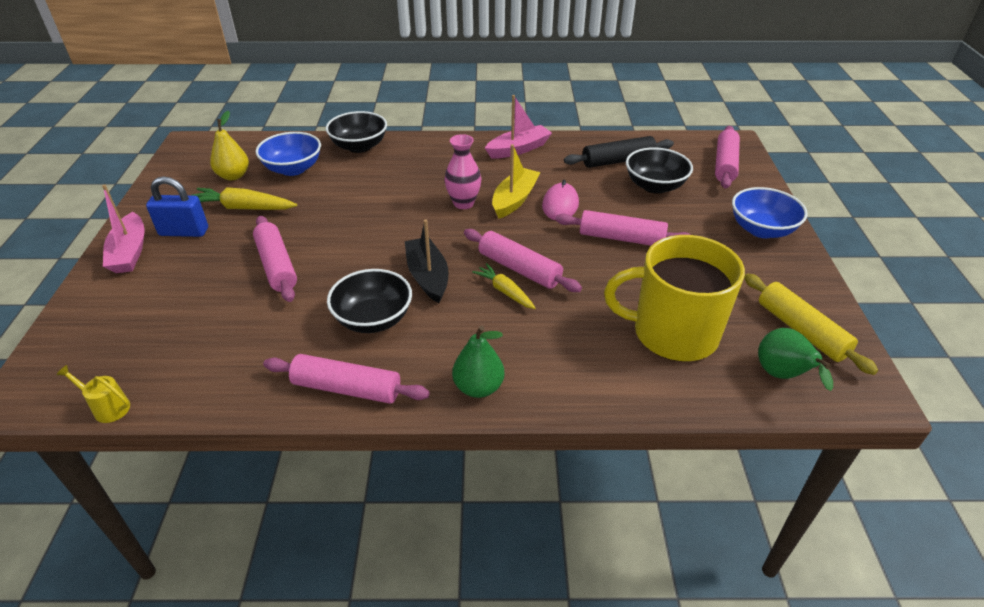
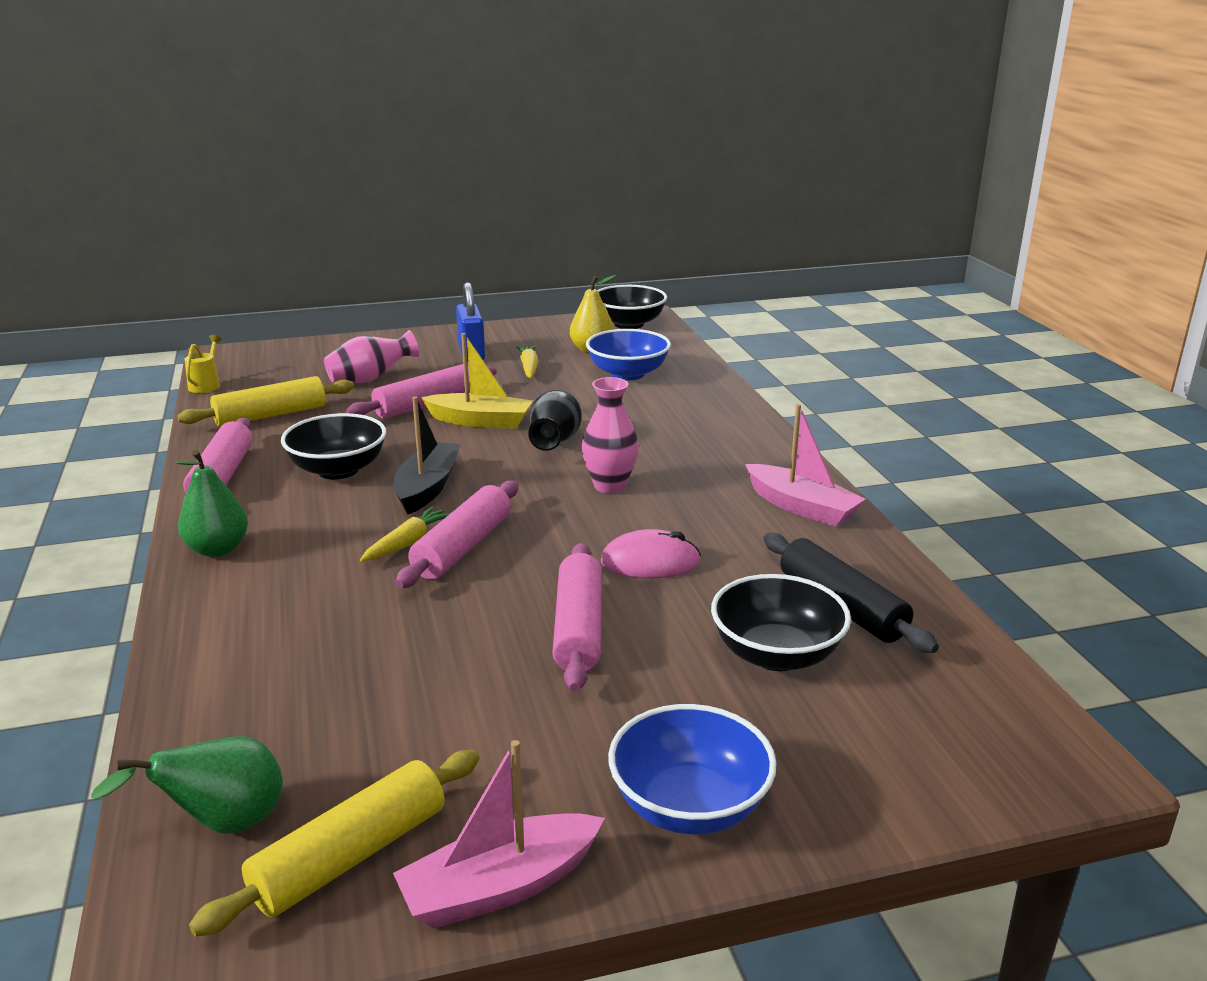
camera: 75 degrees right, 15 degrees down
pink boat [102,185,145,273] -> pink boat moved to [393,740,605,929]
yellow carrot [191,187,297,210] -> yellow carrot [516,345,539,378], size x0.64
black bowl [326,111,387,153] -> black bowl moved to [597,285,667,329]
black boat [405,219,449,303] -> black boat turned 45 degrees counterclockwise [394,397,461,514]
yellow boat [492,144,540,219] -> yellow boat moved to [421,333,533,429]
yellow mug [604,235,745,361] -> none
pink rolling pin [715,126,740,189] -> none
none -> yellow rolling pin [177,376,354,427]
none -> pink vase [324,330,419,383]
none -> black vase [528,390,582,451]

